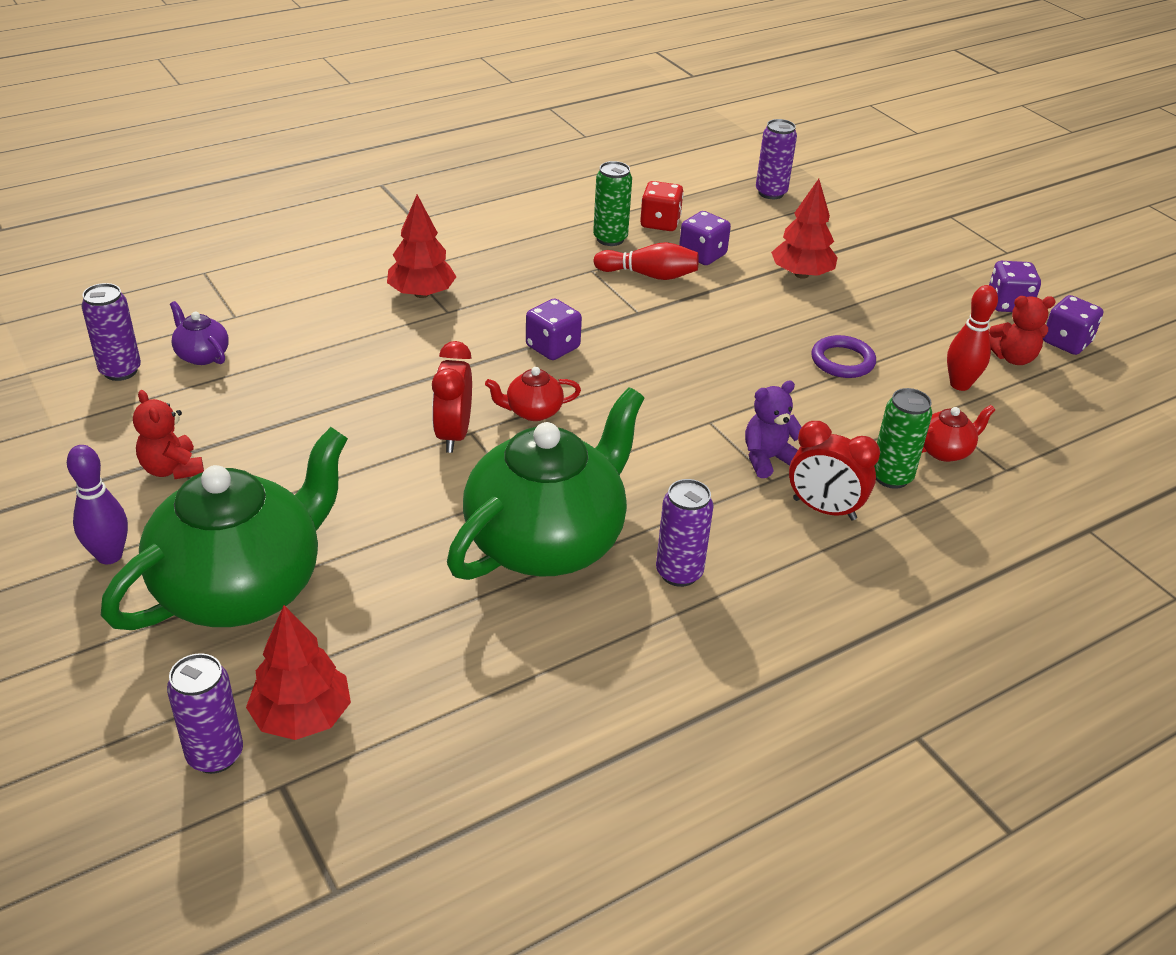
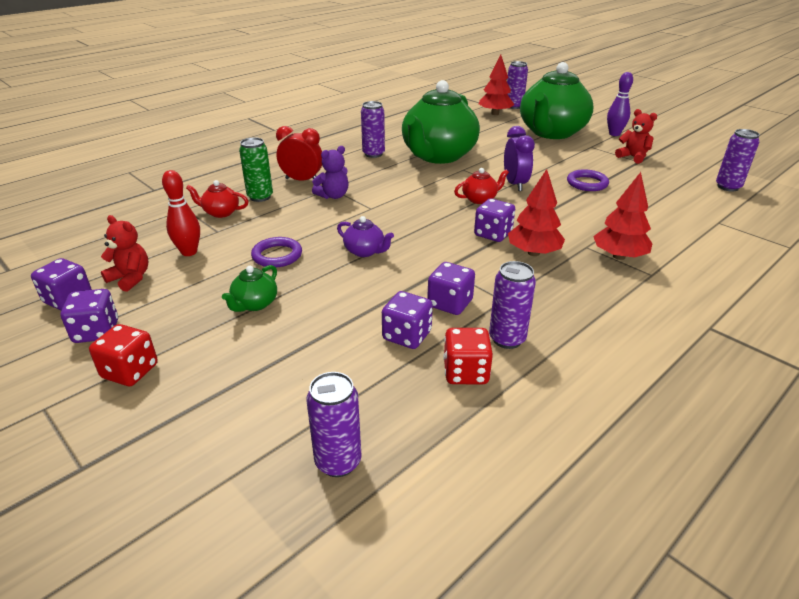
camera: 170 degrees right, 5 degrees down
purple teapot [170,301,229,365] -> purple teapot moved to [337,216,394,257]
red clock [432,341,472,453] -> purple clock [504,126,535,191]
green can [593,161,632,246] -> purple can [489,261,536,349]
red bowling pin [593,242,699,280] -> purple dice [427,262,475,315]
red tree [771,179,838,279] -> red tree moved to [508,169,565,256]
red teapot [922,405,995,462] -> red teapot turned 45 degrees clockwise [186,180,249,218]
red teddy bear [989,296,1056,365] -> red teddy bear turned 45 degrees clockwise [101,215,148,292]
none -> red dice [89,324,158,386]
none -> green teapot [222,265,277,312]
none -> purple ring [567,169,609,191]

